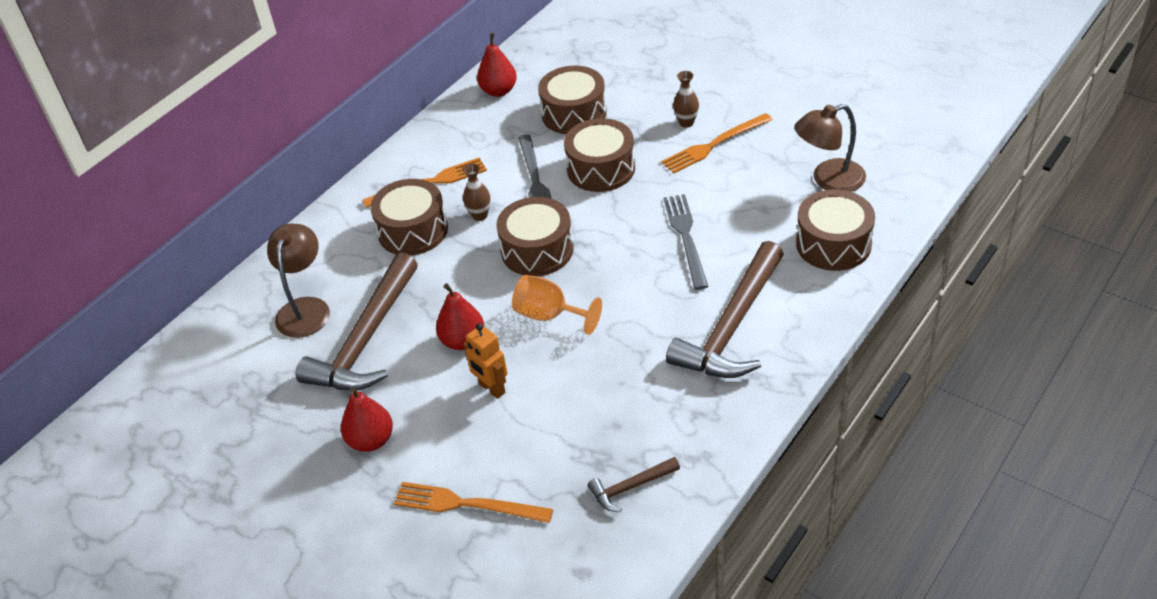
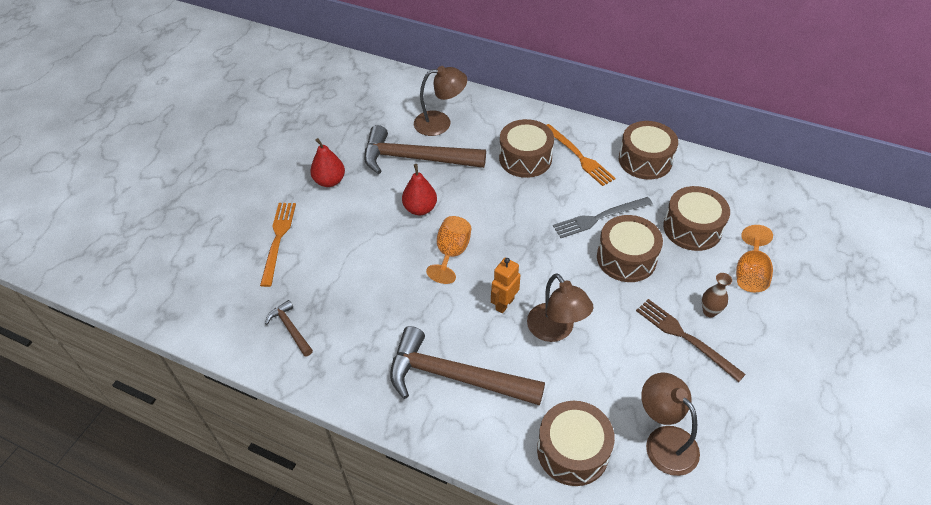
camera: 75 degrees right, 5 degrees up
brown vase [463,163,491,221] -> none
orange robot [464,323,507,399] -> orange robot moved to [491,258,520,313]
red pear [477,33,517,97] -> none
brown drum [496,197,574,276] -> brown drum moved to [619,121,678,179]
orange fork [661,113,773,174] -> brown fork [636,299,746,382]
grey fork [663,194,708,290] -> brown lamp [527,273,593,342]
none -> orange goblet [736,225,773,292]

